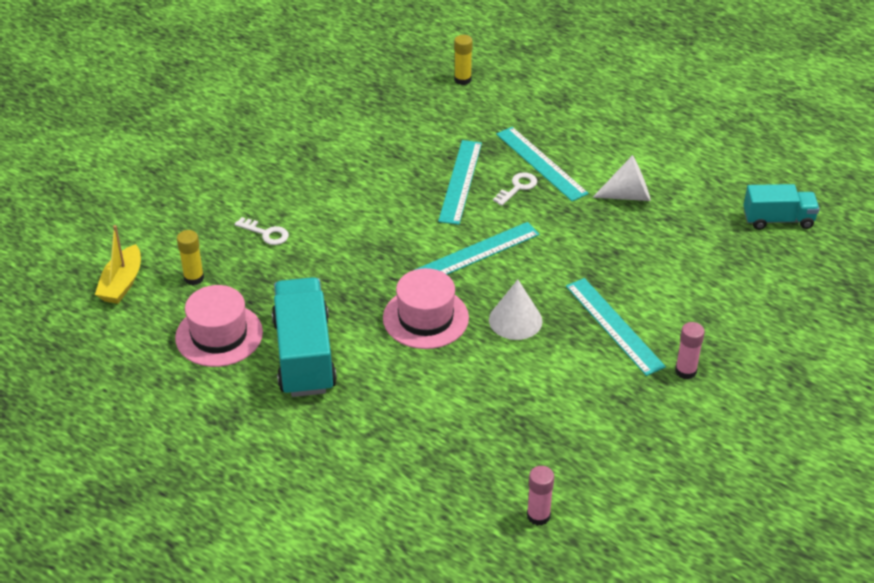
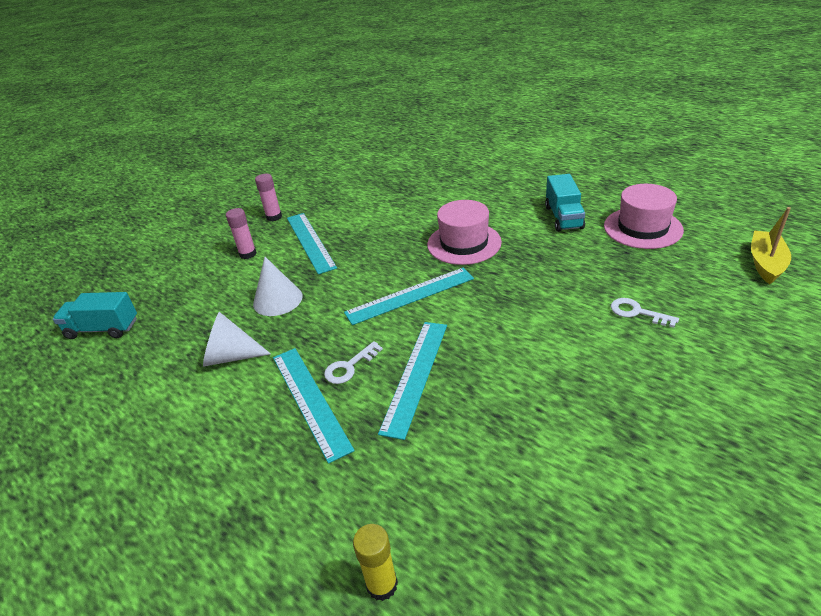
camera: 170 degrees left, 5 degrees down
yellow glue stick [177,230,204,285] -> none
turquoise truck [272,277,337,397] -> turquoise truck [545,174,585,232], size x0.60
white cone [489,279,542,340] -> white cone moved to [253,257,303,316]
pink glue stick [527,466,554,526] -> pink glue stick moved to [226,208,257,259]

